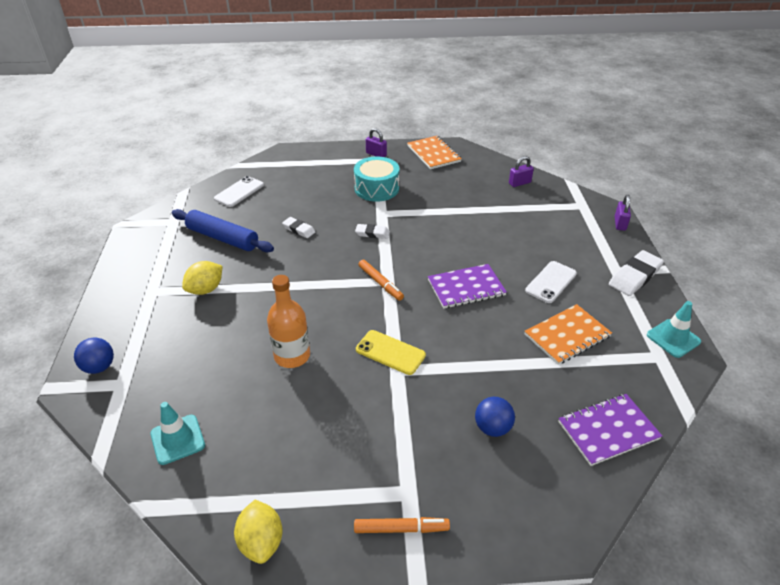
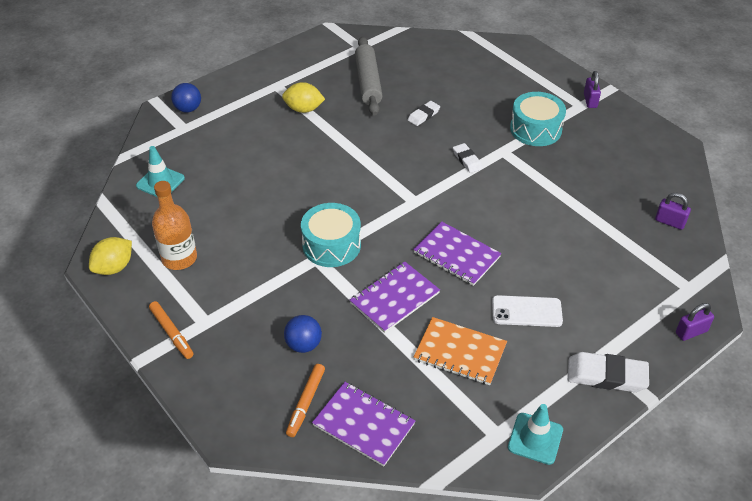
camera: 55 degrees right, 5 degrees up
blue rolling pin [172,209,274,252] -> grey rolling pin [355,37,383,115]
white phone [214,176,264,207] -> none
orange bottle [267,275,310,368] -> orange bottle moved to [152,181,197,270]
white eraser [282,217,315,238] -> white eraser turned 45 degrees clockwise [408,101,440,126]
yellow phone [356,330,426,375] -> turquoise drum [301,203,361,267]
orange marker [359,260,404,301] -> orange marker moved to [286,364,325,437]
orange notebook [407,136,462,169] -> none
none -> purple notebook [350,261,440,333]

